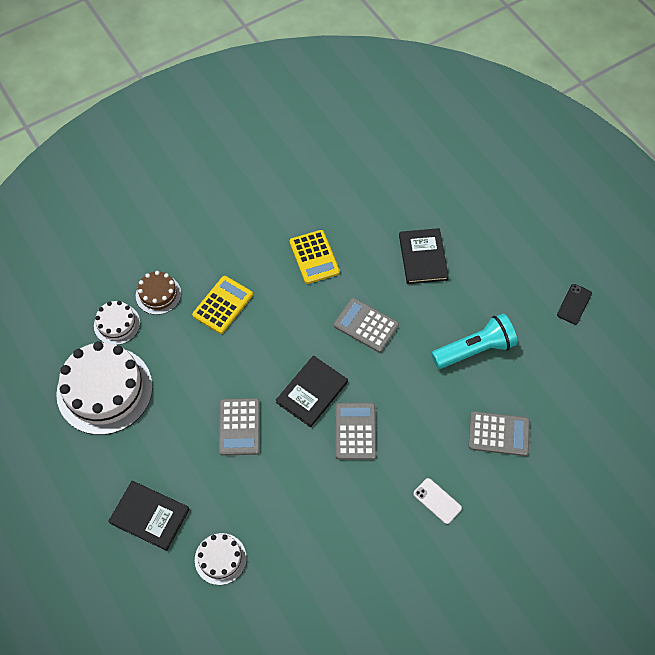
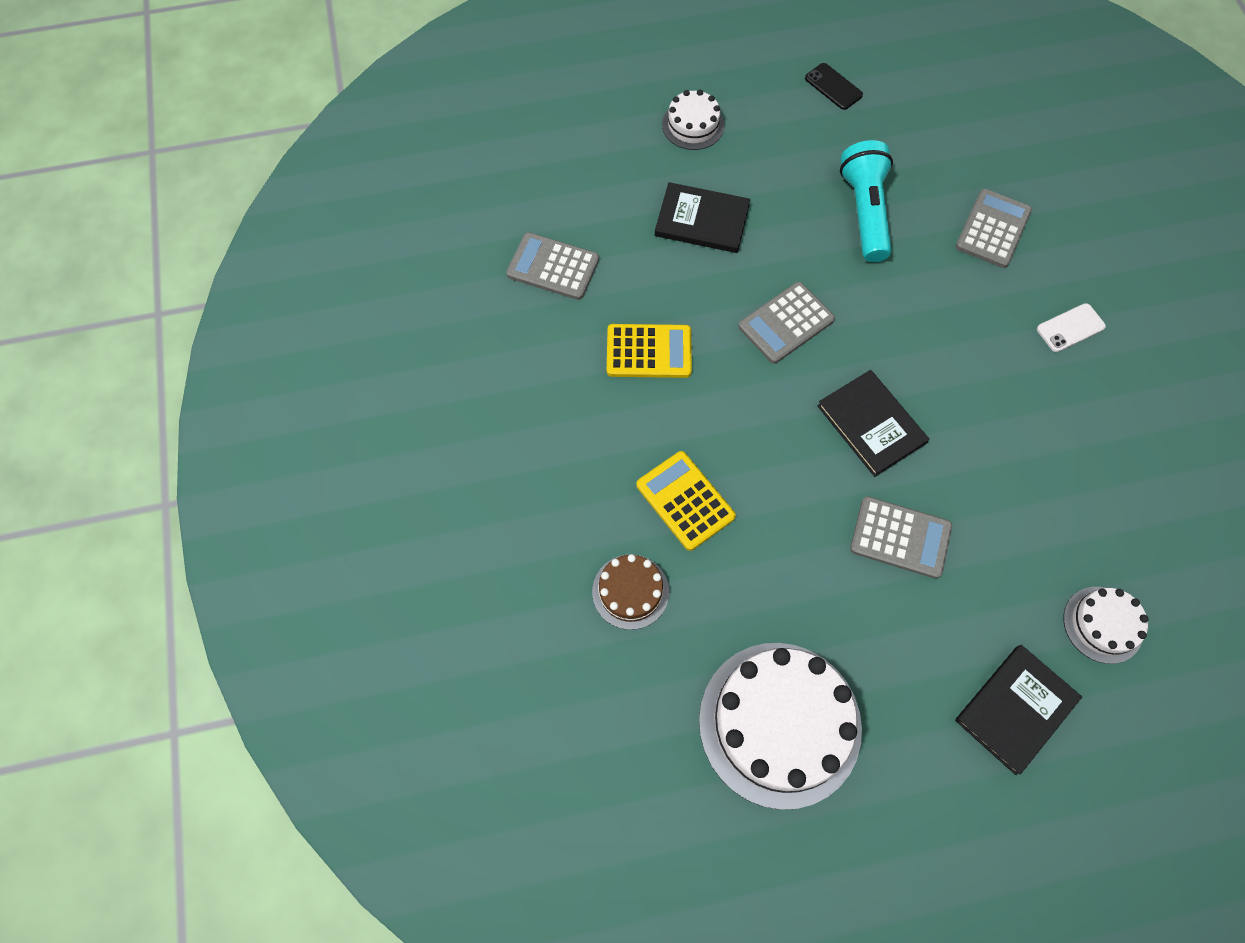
camera: 70 degrees left, 5 degrees up
white cake [94,301,140,345] -> white cake moved to [662,90,724,150]
grey calculator [336,403,376,460] -> grey calculator moved to [506,232,599,300]

